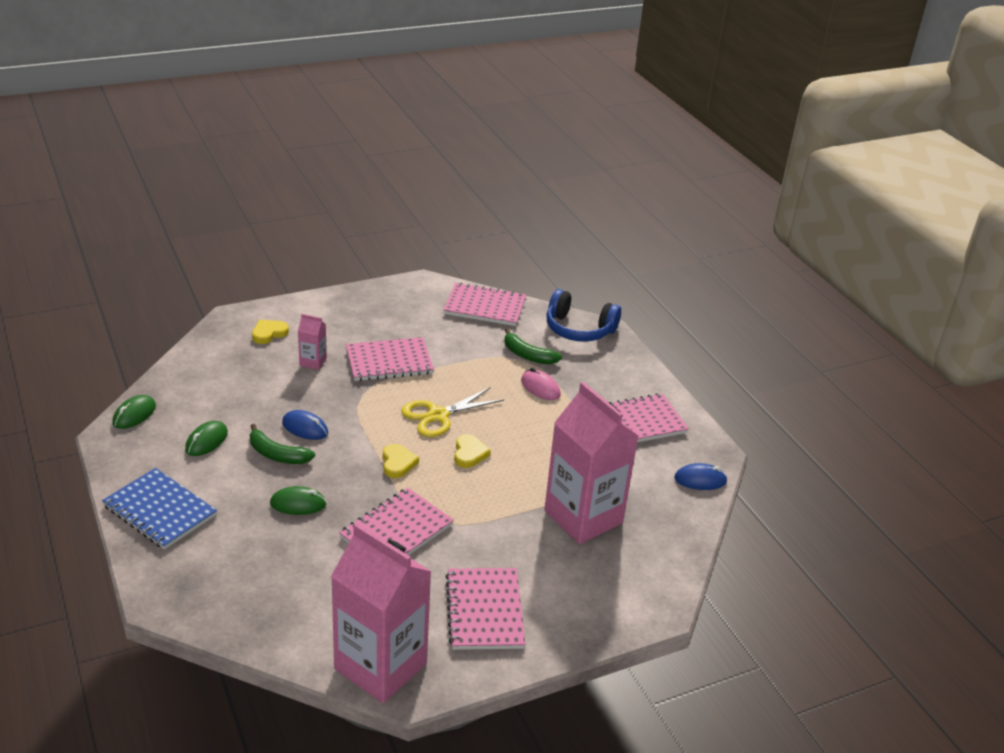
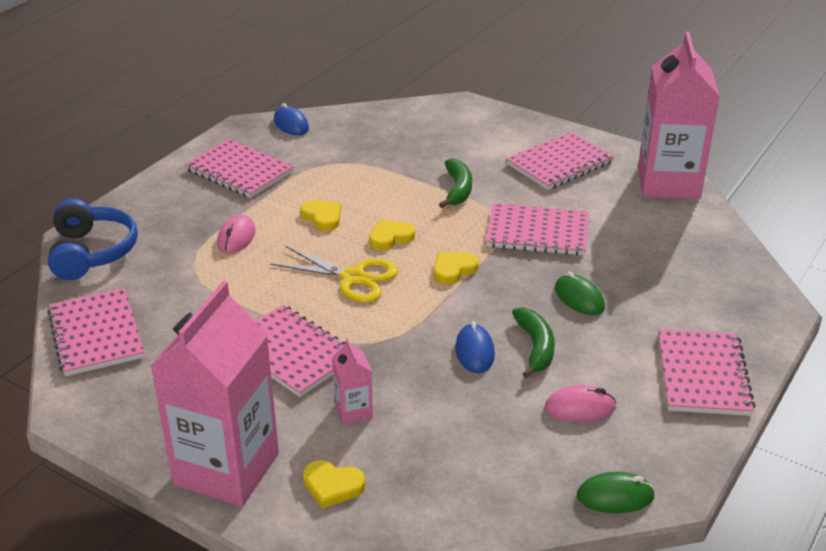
camera: 120 degrees left, 0 degrees up
blue notebook [102,468,217,550] -> pink notebook [658,329,755,416]
green mouse [185,421,228,456] -> pink mouse [545,385,616,422]
green banana [505,328,562,364] -> green banana moved to [439,158,472,208]
pink carton [544,382,638,544] -> pink carton moved to [150,281,279,506]
none -> yellow heart [301,201,341,231]

